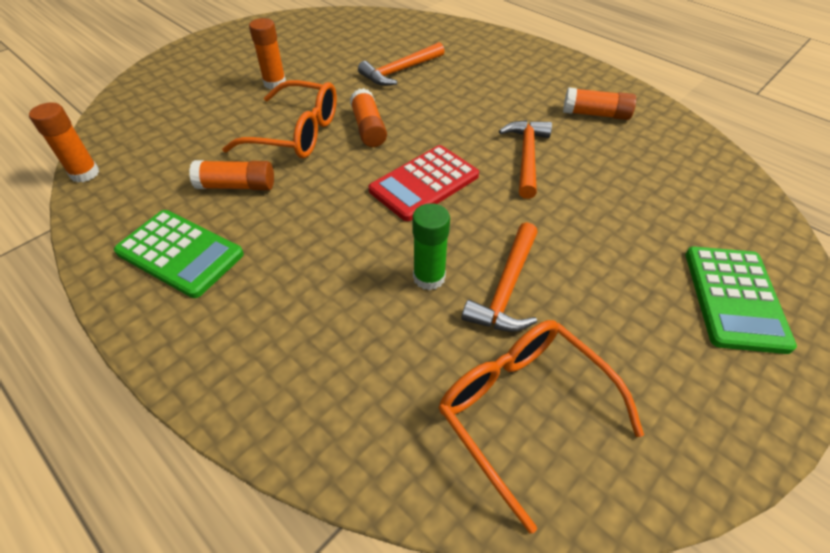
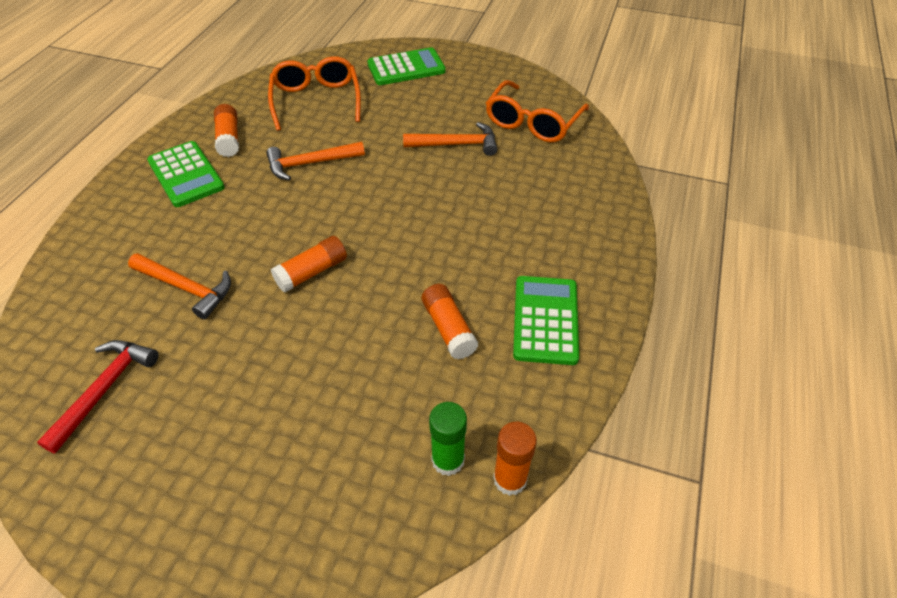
camera: 115 degrees left, 0 degrees up
orange glasses [222,80,337,158] -> orange glasses moved to [268,56,361,131]
orange glue stick [249,18,286,89] -> none
red calculator [369,145,479,221] -> none
green glue stick [412,203,450,290] -> green glue stick moved to [429,402,467,476]
none -> red hammer [37,340,158,454]
none -> green calculator [147,141,225,207]

